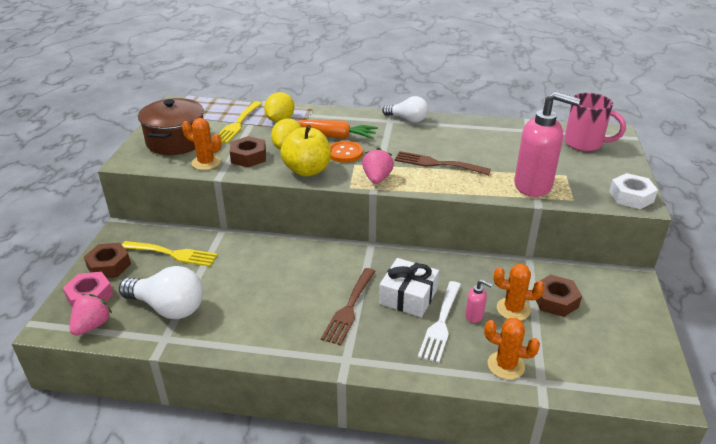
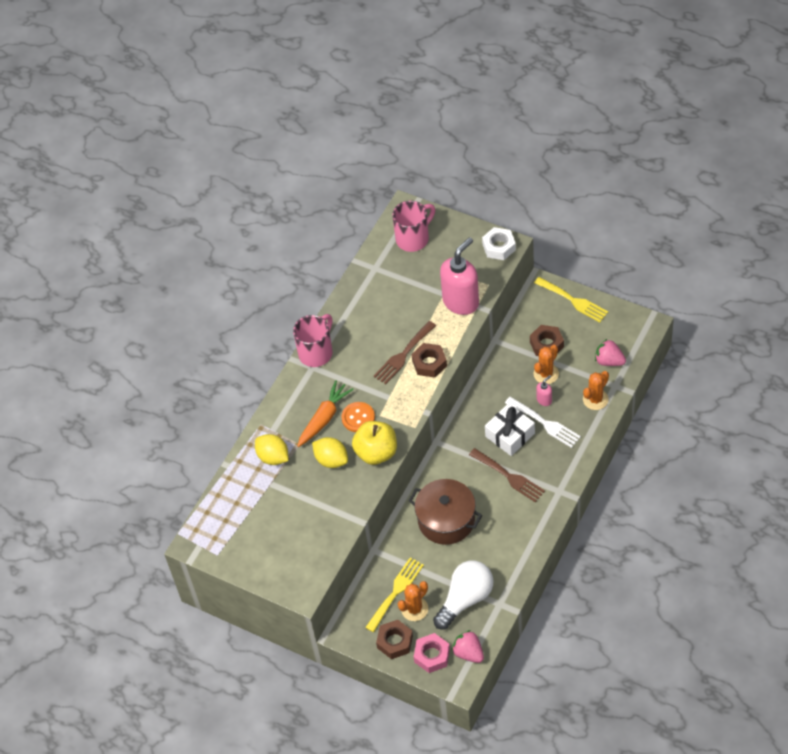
camera: 65 degrees left, 20 degrees up
brown pot [138,98,204,155] -> brown pot moved to [408,479,482,545]
orange cactus [182,118,222,170] -> orange cactus moved to [398,581,428,621]
yellow fork [218,101,262,143] -> yellow fork moved to [534,277,608,322]
brown nut [230,136,266,167] -> brown nut moved to [412,343,447,378]
pink strawberry [362,148,394,184] -> pink strawberry moved to [595,339,626,366]
white light bulb [382,96,428,123] -> pink mug [293,314,332,367]

